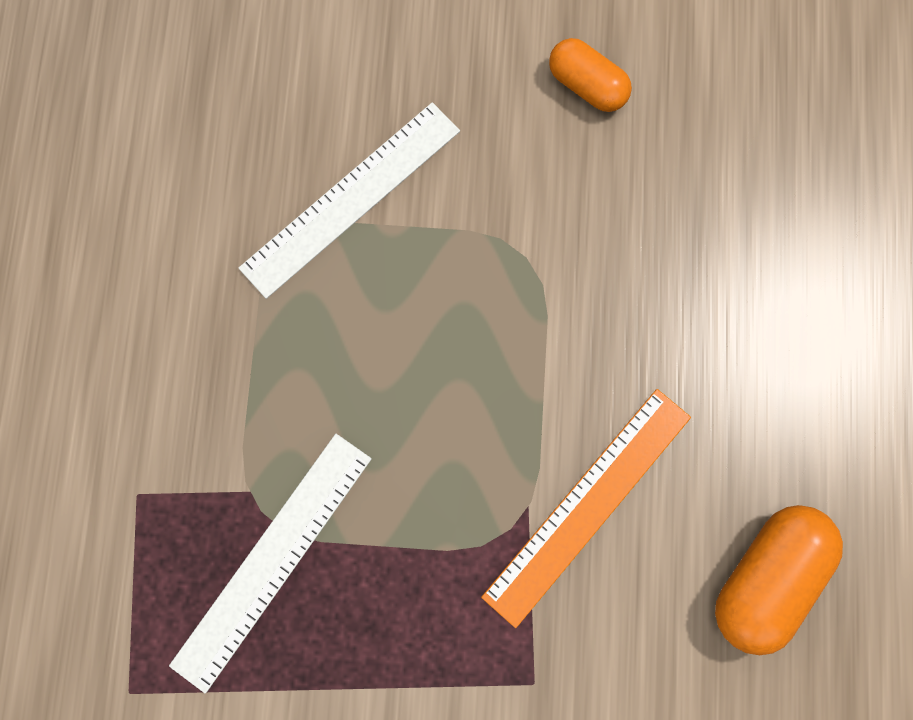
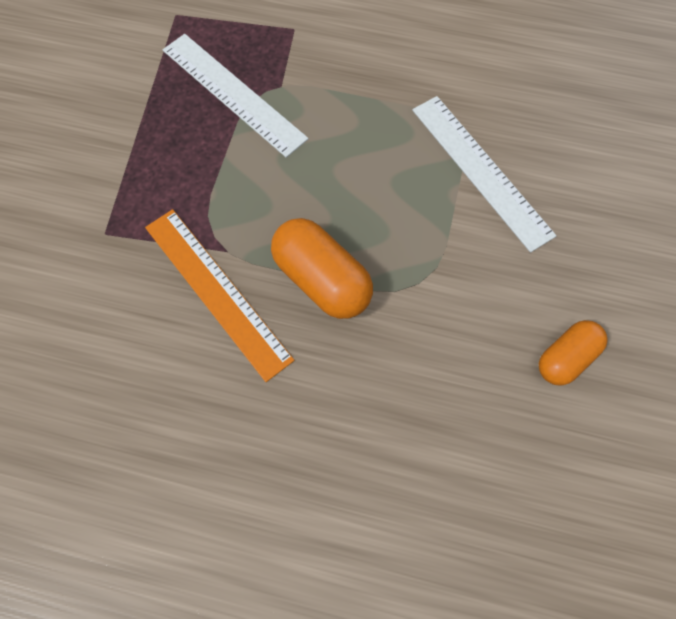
camera: 100 degrees right, 10 degrees down
orange capsule [715,505,843,655] -> orange capsule moved to [271,218,373,319]

